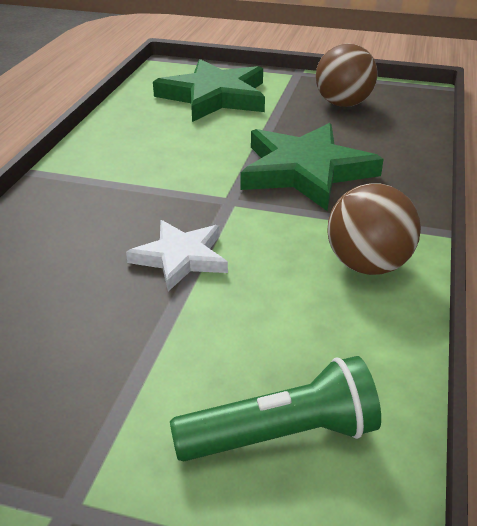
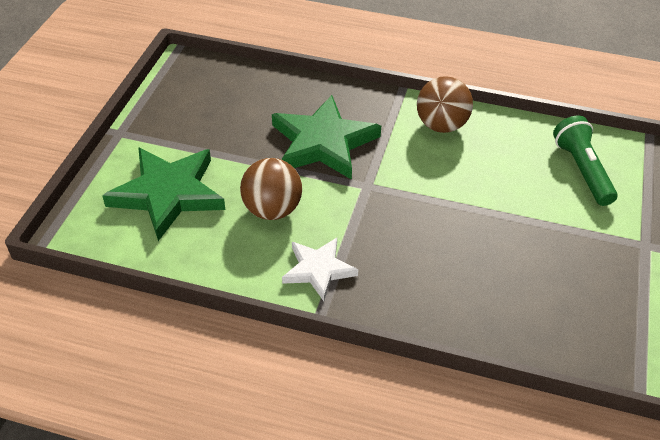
camera: 90 degrees left, 10 degrees up
white star [126,220,228,291] -> white star moved to [282,238,358,301]
brown ball [316,43,378,107] -> brown ball moved to [240,158,302,220]

